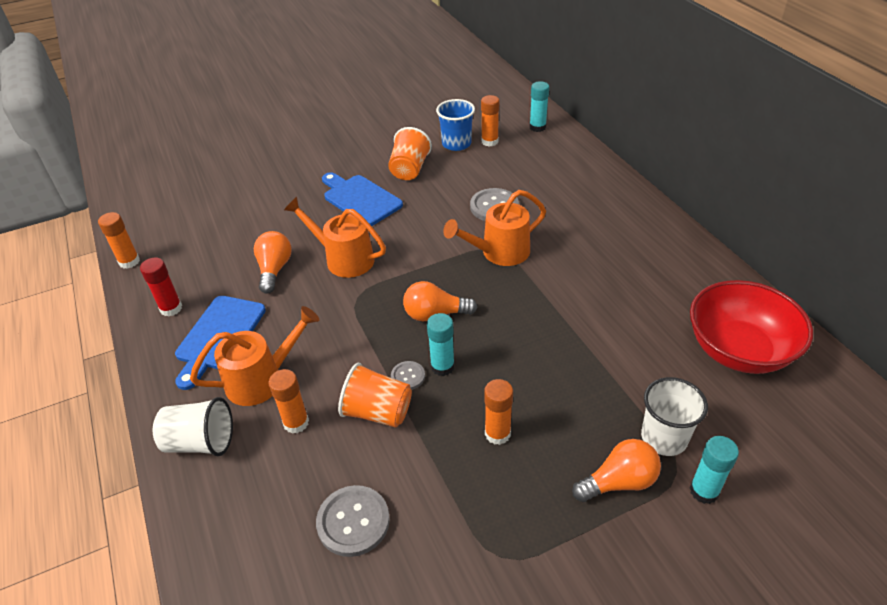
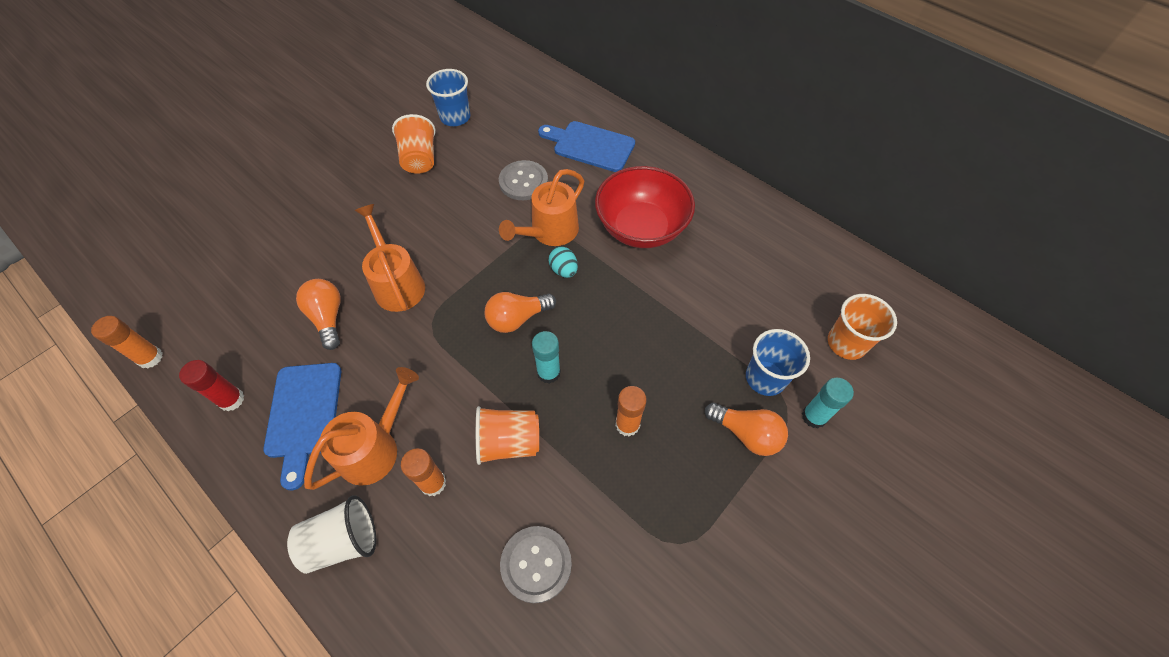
camera: 25 degrees left, 15 degrees up
orange watering can [284,197,386,278] -> orange watering can turned 60 degrees clockwise [355,204,425,312]
blue cutting board [322,172,403,226] -> blue cutting board moved to [538,121,635,172]
grey button [391,361,425,390] -> none
orange glue stick [481,95,499,146] -> none
turquoise glue stick [529,81,549,132] -> none
orange light bulb [572,439,661,502] -> orange light bulb turned 75 degrees clockwise [705,403,788,456]
white cup [641,377,708,456] -> blue cup [746,329,810,396]
red bowl [690,280,813,374] -> red bowl moved to [595,166,695,248]
none -> turquoise egg [549,246,578,278]
none -> orange cup [828,294,897,360]

